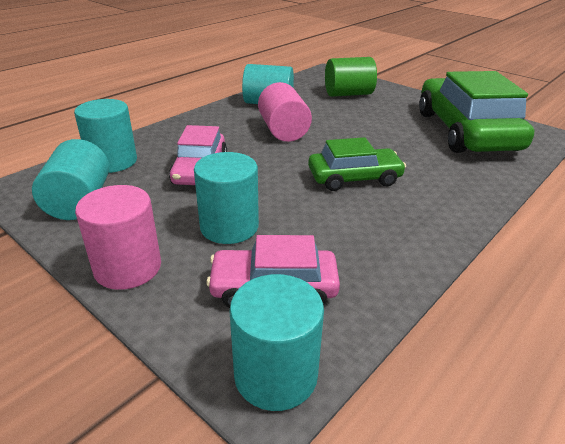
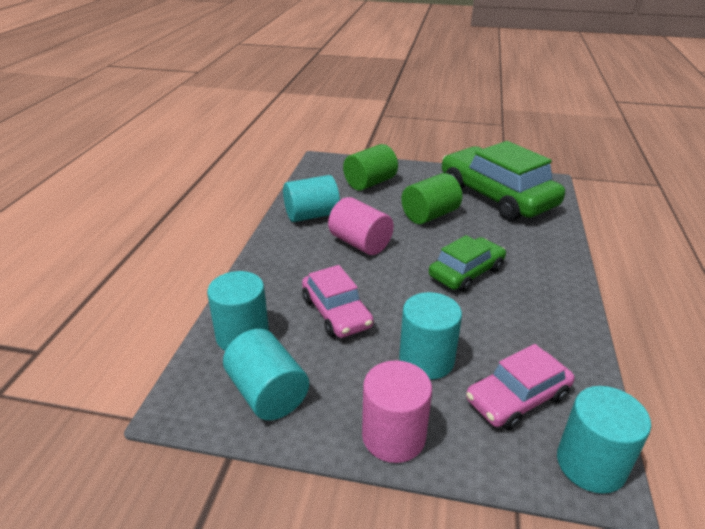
camera: 30 degrees left, 0 degrees up
none -> green cylinder [401,173,462,224]

